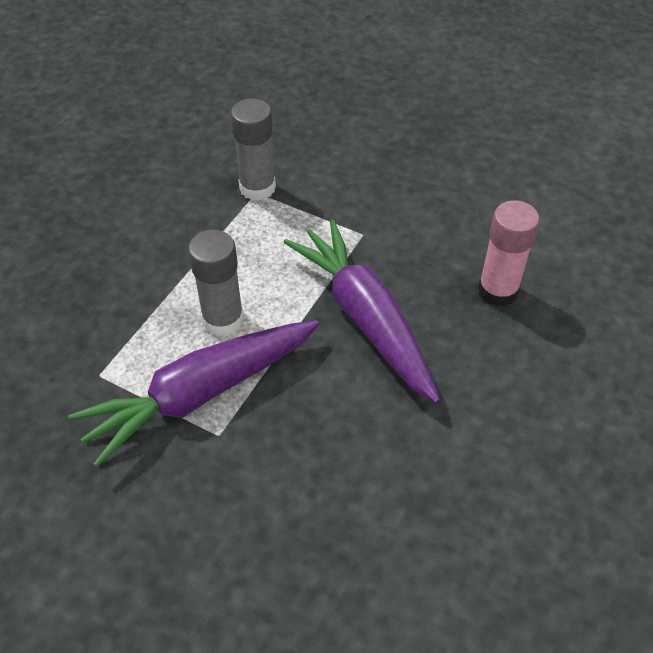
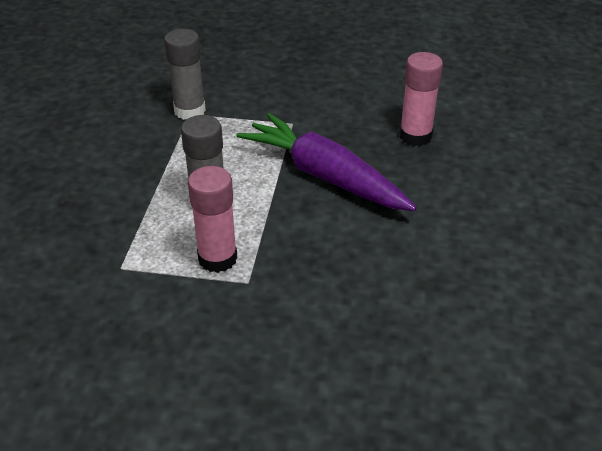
camera: 20 degrees left, 10 degrees down
purple carrot [68,320,319,467] -> pink glue stick [188,166,237,273]

